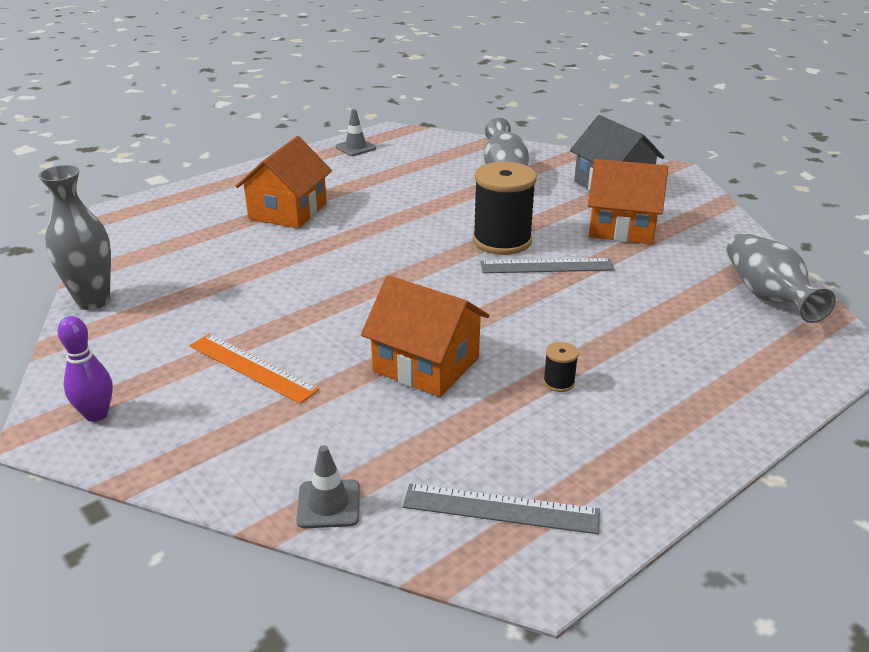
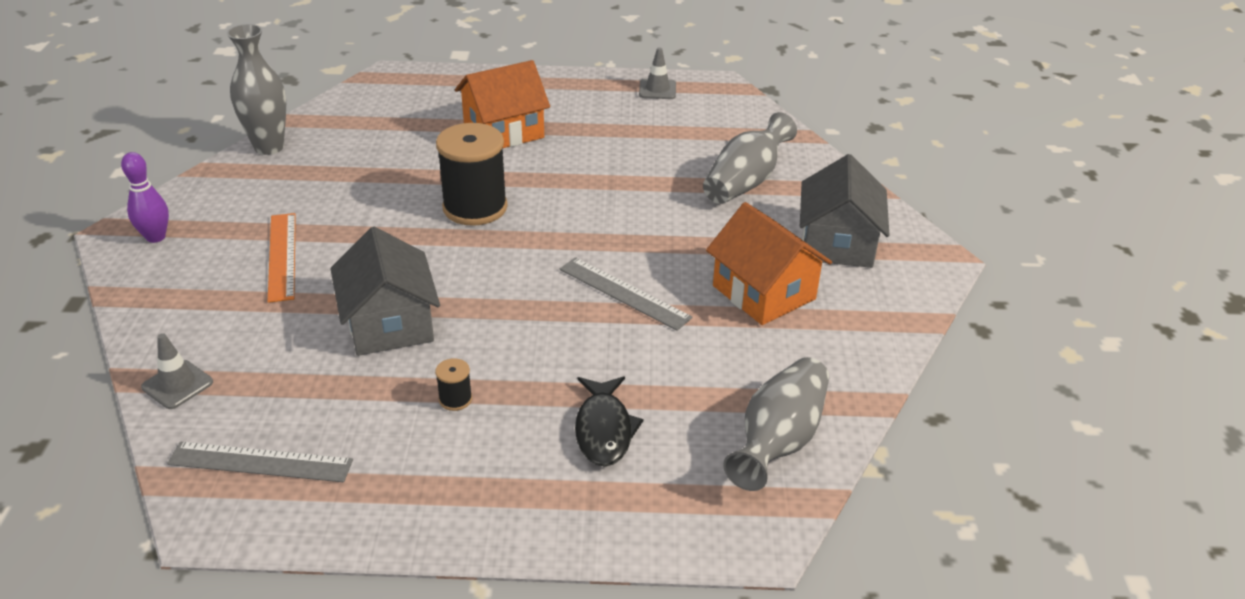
camera: 40 degrees right, 5 degrees up
orange house [361,275,490,397] -> grey house [330,227,440,356]
grey ruler [403,483,600,534] -> grey ruler turned 45 degrees counterclockwise [167,442,353,482]
black spool [473,162,537,255] -> black spool moved to [436,123,508,226]
none -> black fish [575,376,644,467]

